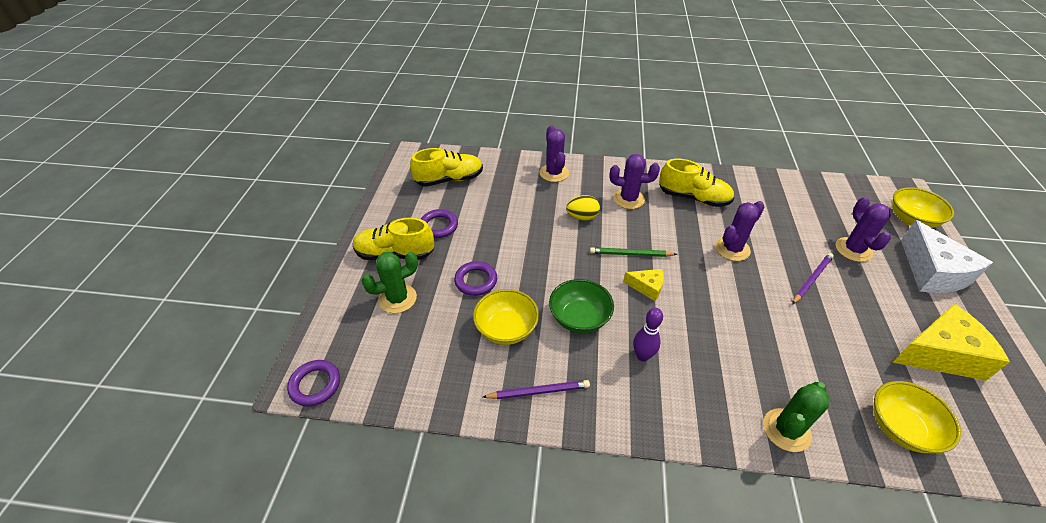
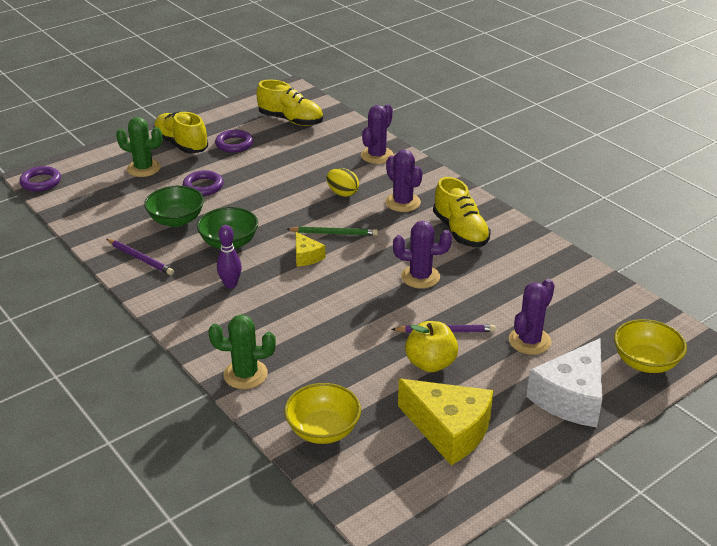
camera: 45 degrees right, 10 degrees down
yellow bowl [473,289,539,345] -> green bowl [144,186,204,227]
green pencil [590,247,677,257] -> green pencil turned 135 degrees clockwise [287,226,378,236]
none -> yellow apple [405,321,458,372]

